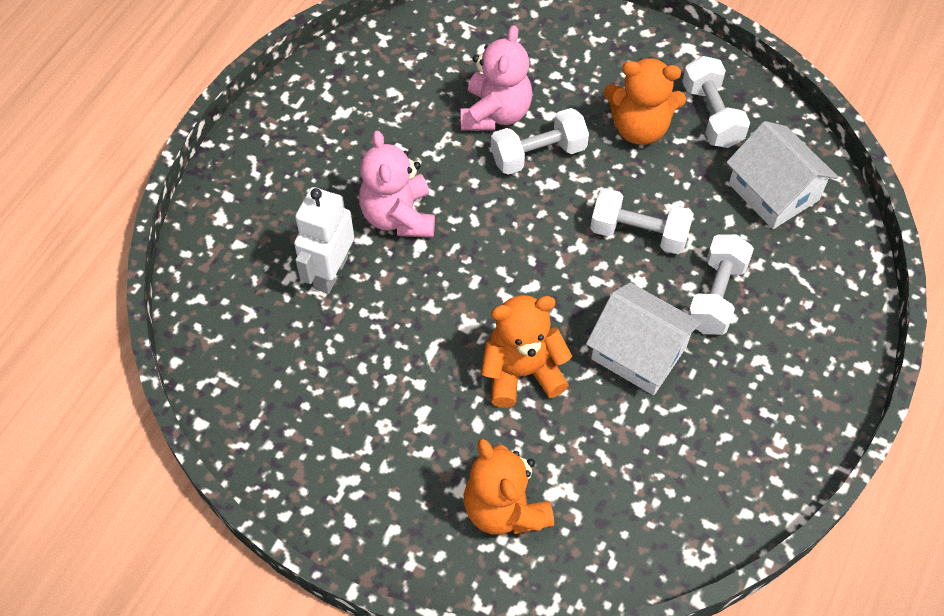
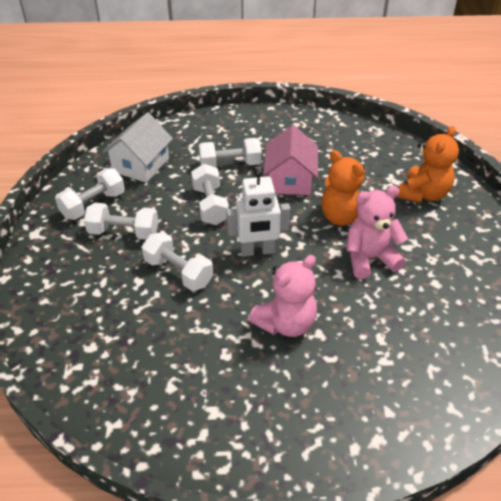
camera: 120 degrees left, 15 degrees down
white robot [294,187,355,294] -> white robot moved to [227,169,290,257]
pink teddy bear [461,25,532,131] -> pink teddy bear moved to [347,186,408,279]
white house [586,282,702,395] -> pink house [263,125,318,195]
orange teddy bear [604,57,686,145] -> white dumbbell [84,203,159,240]

